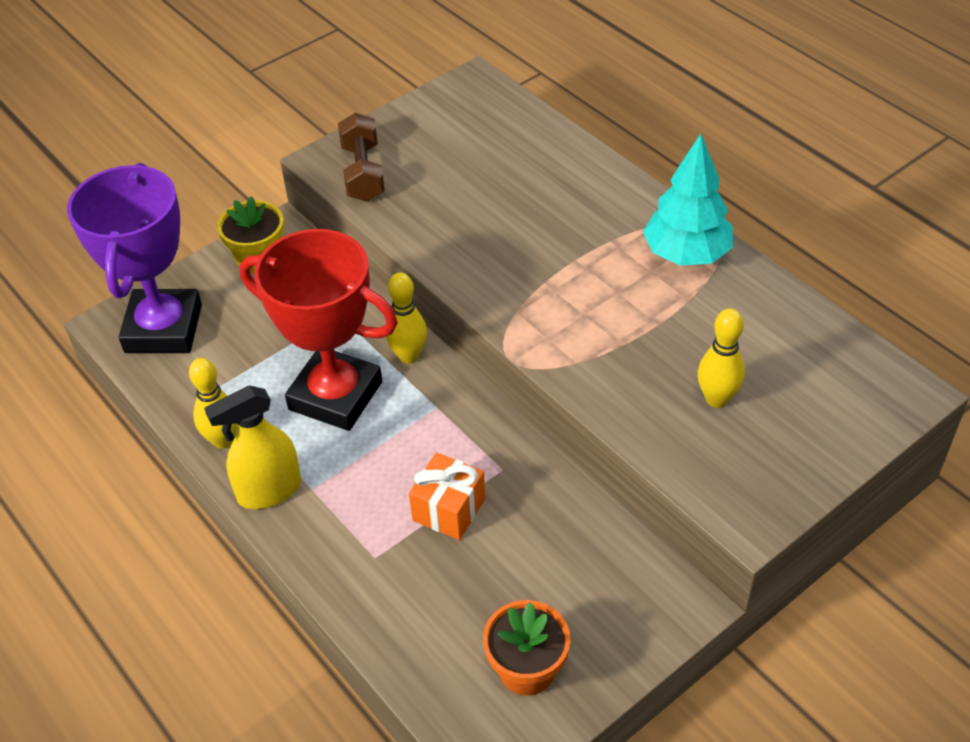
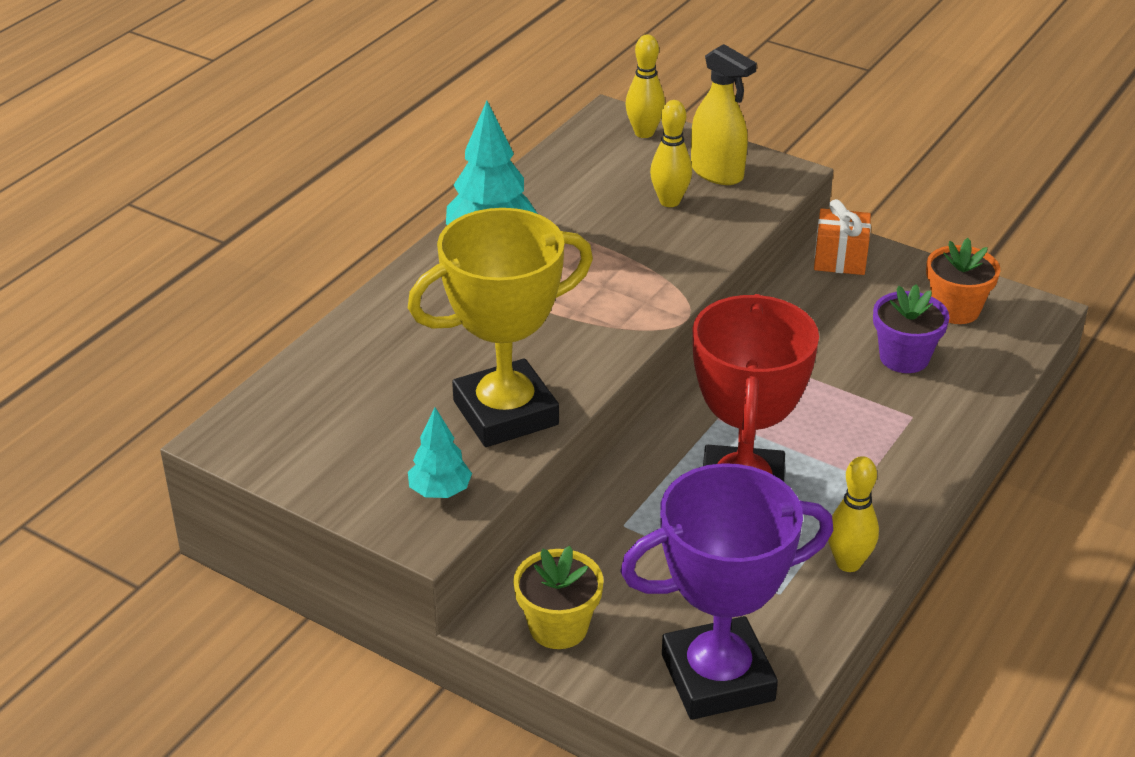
camera: 110 degrees left, 10 degrees down
yellow spray bottle [204,385,301,509] -> yellow spray bottle moved to [691,44,757,185]
brown dumbbell [338,113,385,202] -> turquoise tree [408,407,472,498]
yellow bowling pin [386,272,427,364] -> yellow bowling pin moved to [626,35,665,138]
orange gift [409,452,485,540] -> orange gift moved to [814,199,871,275]
none -> yellow trophy [408,208,593,447]
none -> purple flower pot [873,284,950,373]

